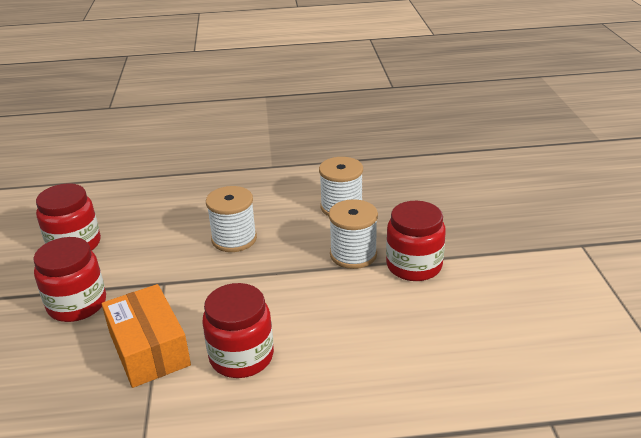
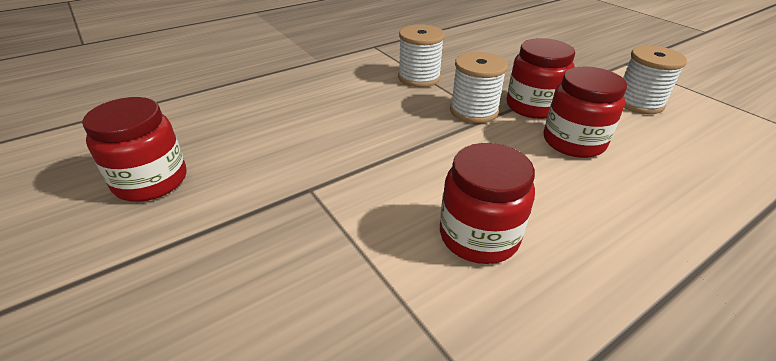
camera: 30 degrees left, 5 degrees up
red jar [33,237,106,322] -> red jar moved to [544,67,627,158]
orange box [102,284,191,388] -> none
white spool [206,186,257,252] -> white spool moved to [623,45,687,114]

